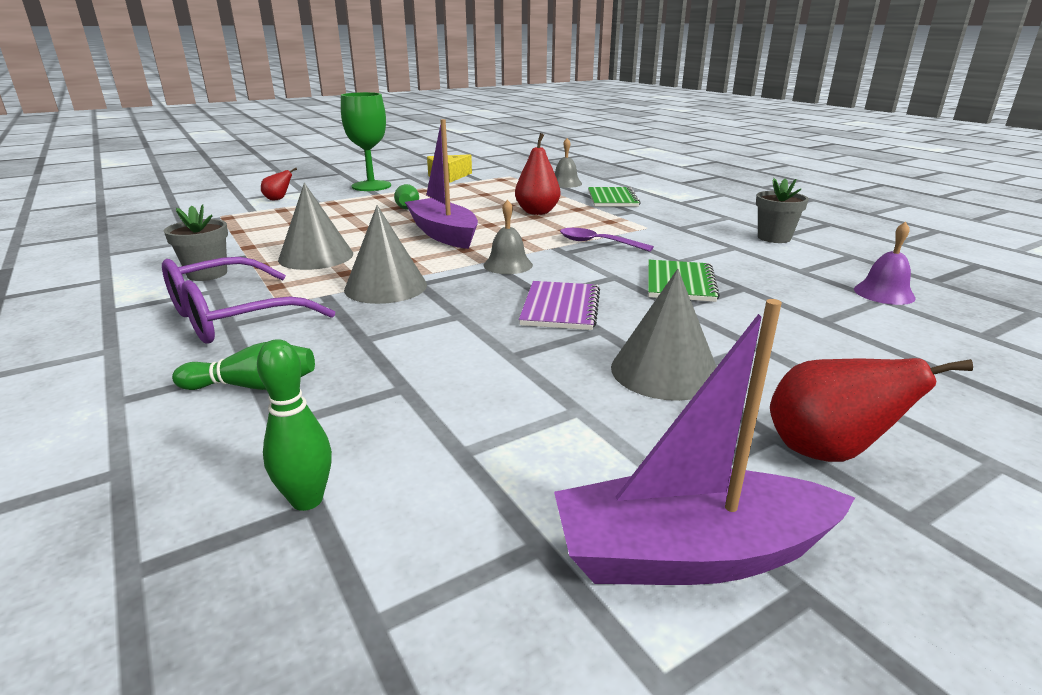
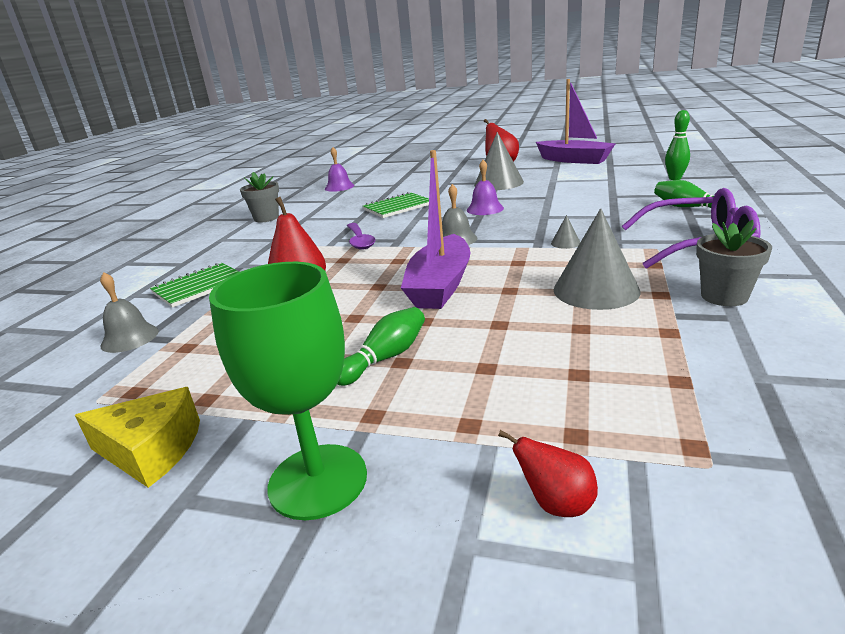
camera: 130 degrees left, 0 degrees up
grey cone [344,205,427,304] -> grey cone [551,215,580,249], size x0.42
purple notebook [519,281,600,330] -> purple bell [467,160,504,215]

